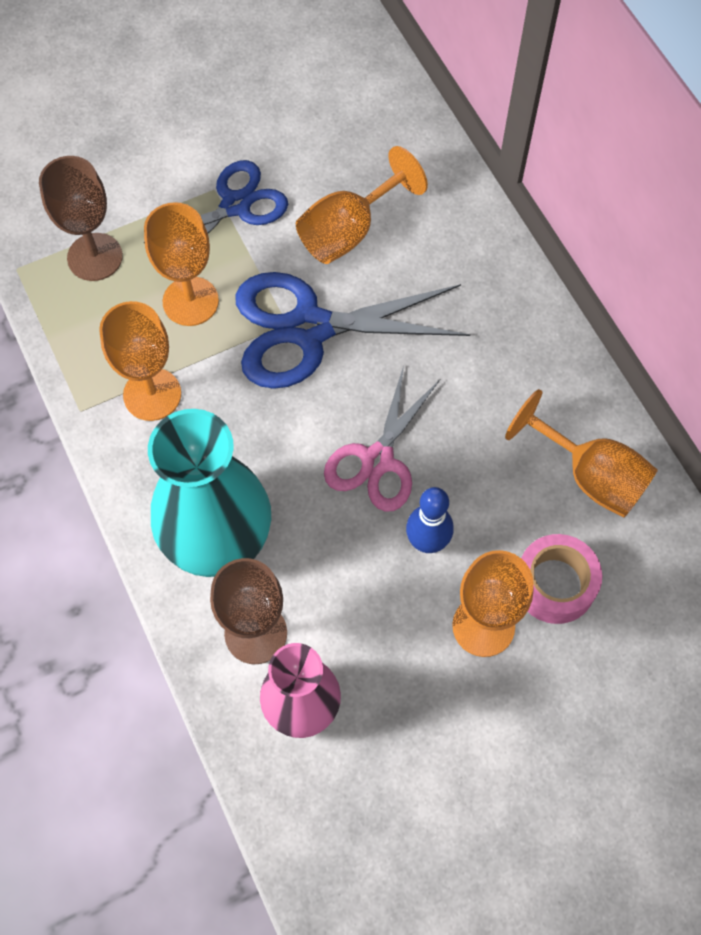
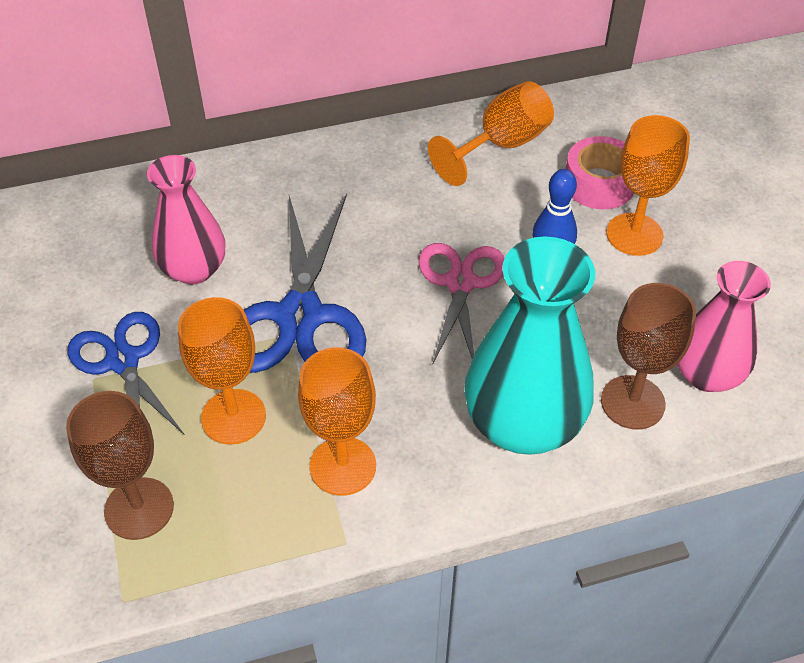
camera: 80 degrees left, 15 degrees down
orange goblet [296,146,428,264] -> pink vase [147,155,225,284]
pink scissors [324,365,440,512] -> pink scissors turned 120 degrees counterclockwise [419,243,505,363]

